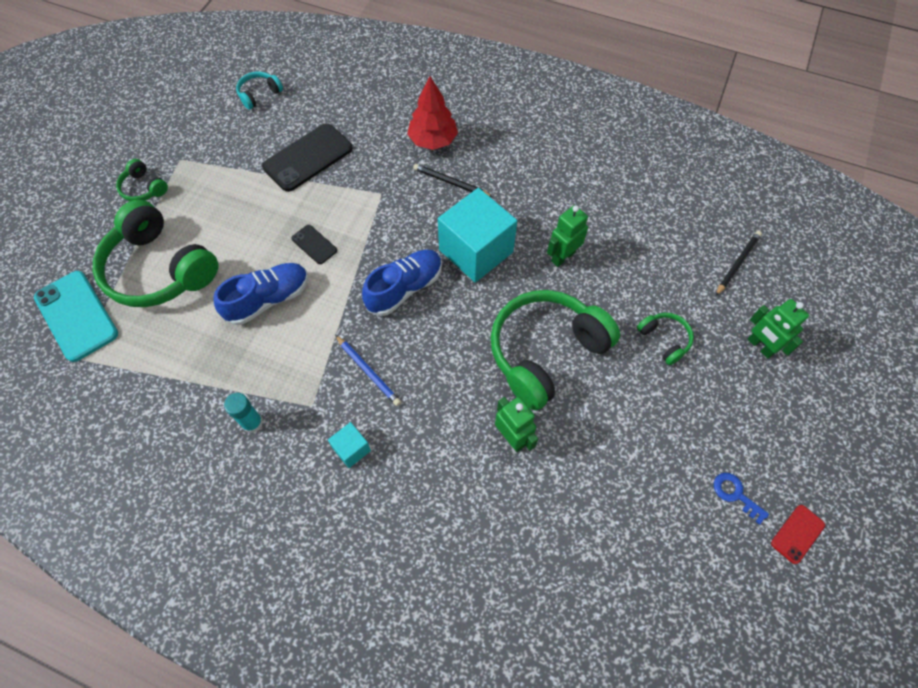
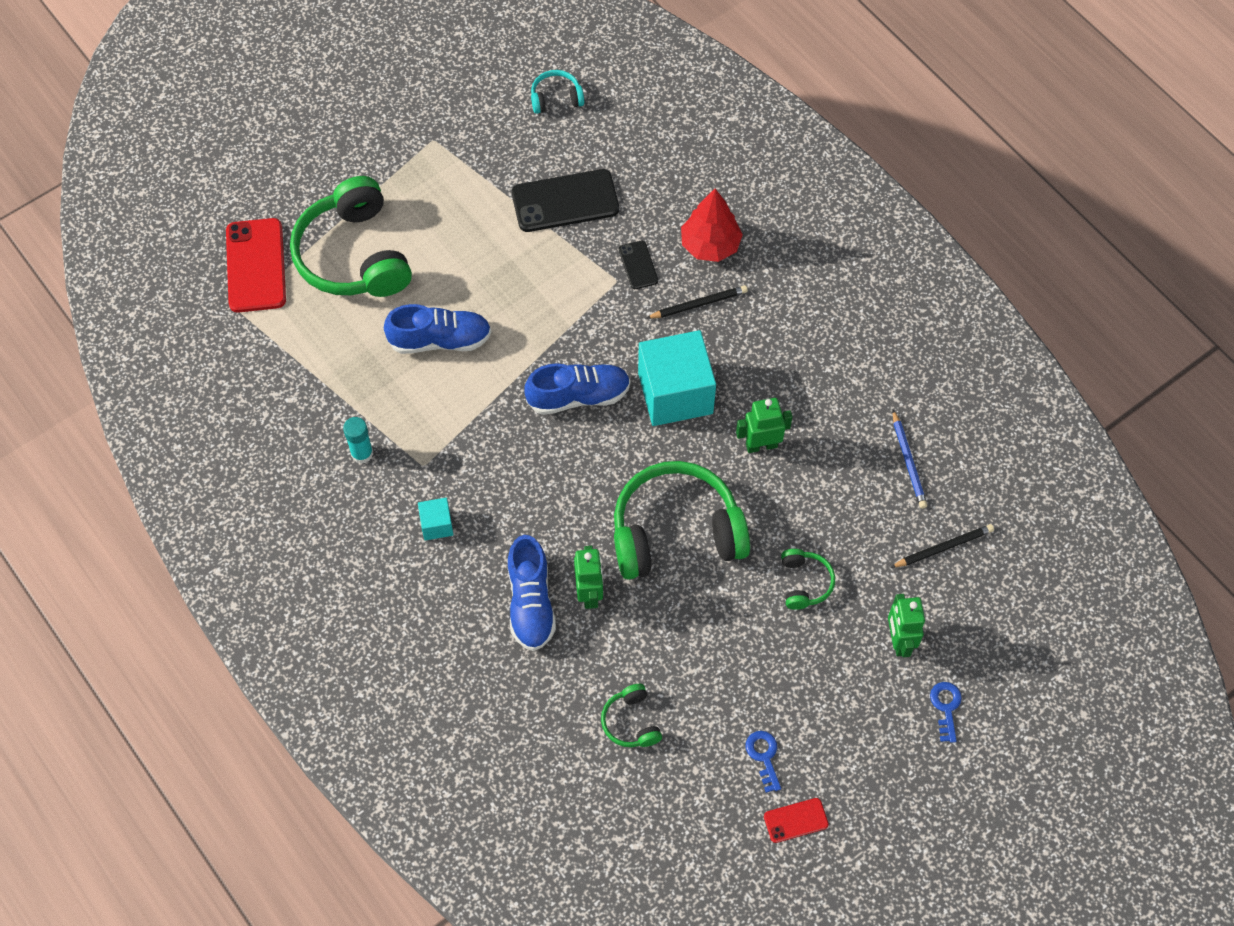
camera: 30 degrees right, 0 degrees up
turquoise phone [34,271,118,362] -> red phone [226,218,286,312]
green headphones [116,159,168,201] -> green headphones moved to [601,684,662,747]
black phone [292,225,337,264] -> black phone moved to [619,241,658,289]
blue pencil [335,335,401,406] -> blue pencil moved to [893,410,927,509]
black pencil [413,164,493,197] -> black pencil turned 105 degrees clockwise [647,285,748,319]
none -> blue shoe [508,535,556,651]
none -> blue key [930,682,962,743]

